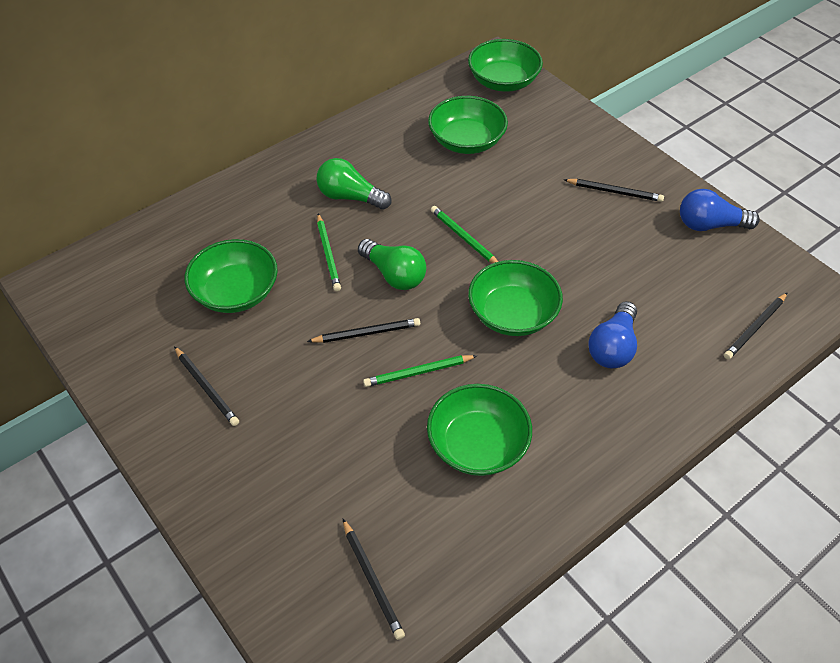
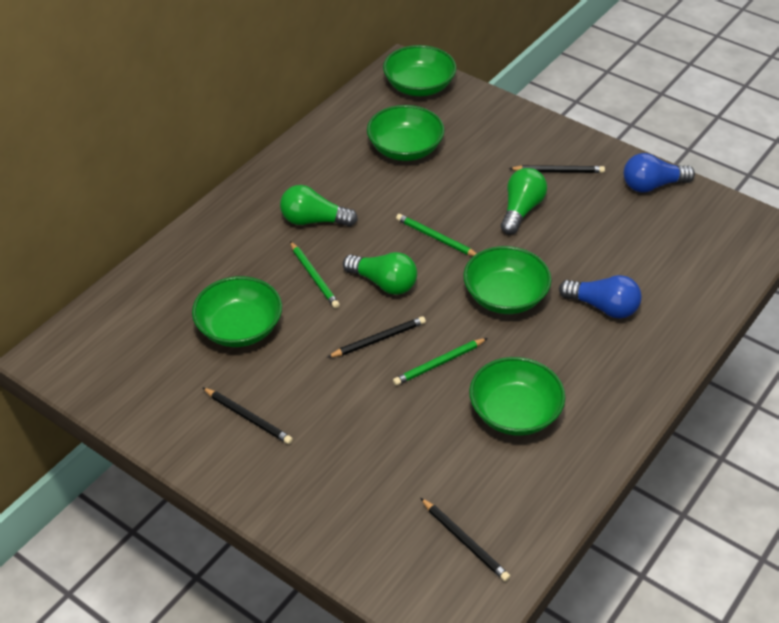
camera: 15 degrees left, 5 degrees down
blue light bulb [588,301,637,369] -> blue light bulb turned 75 degrees counterclockwise [559,275,642,319]
black pencil [724,293,787,359] -> none
none -> green light bulb [501,168,547,234]

